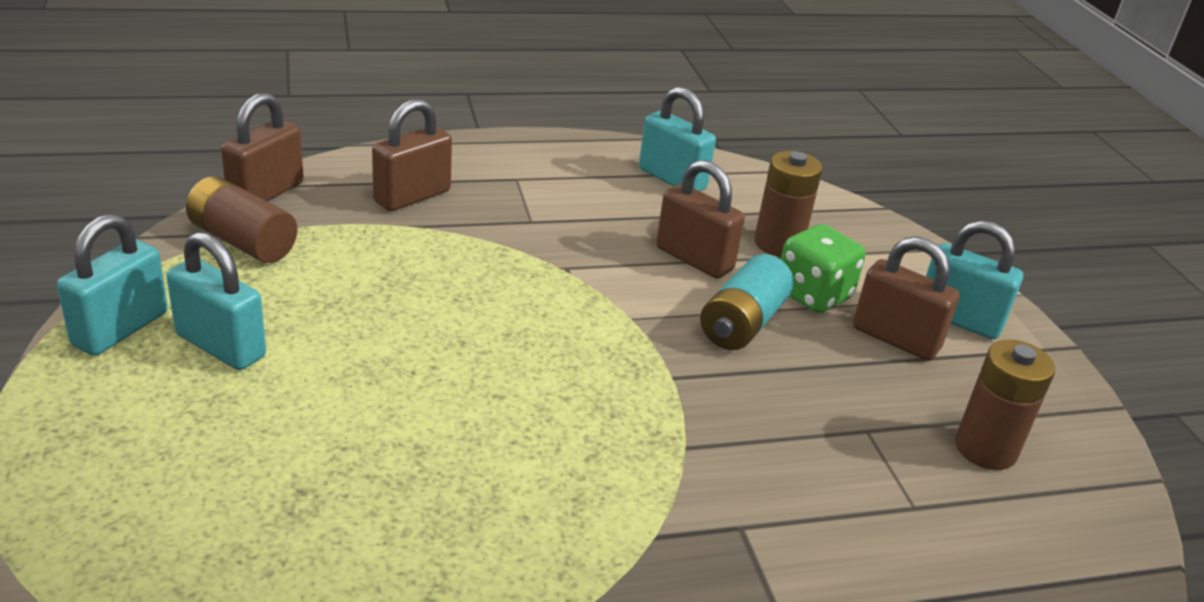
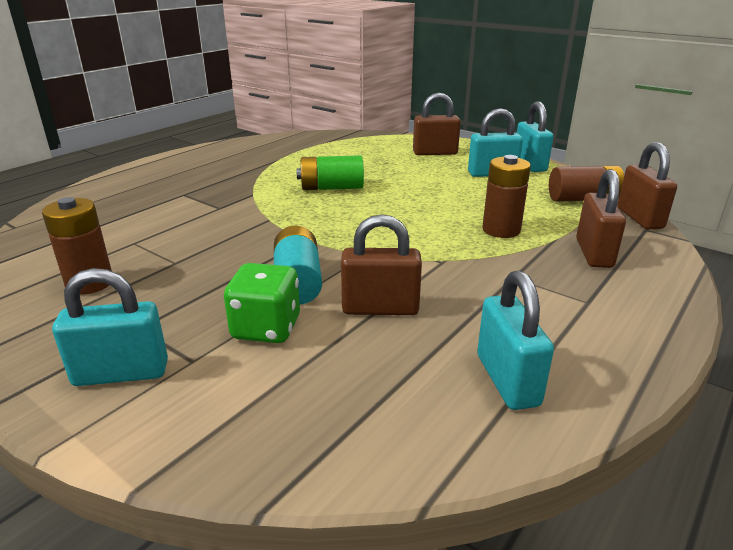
camera: 145 degrees right, 5 degrees down
turquoise padlock [639,87,716,191] -> turquoise padlock turned 75 degrees clockwise [477,270,554,410]
brown battery [754,151,823,257] -> brown battery moved to [483,155,531,238]
brown padlock [853,236,960,361] -> brown padlock moved to [413,93,461,155]
none -> green battery [297,155,364,190]

